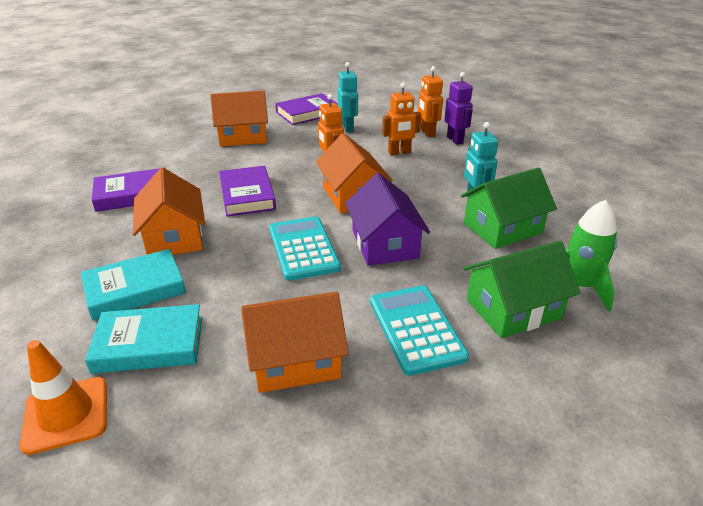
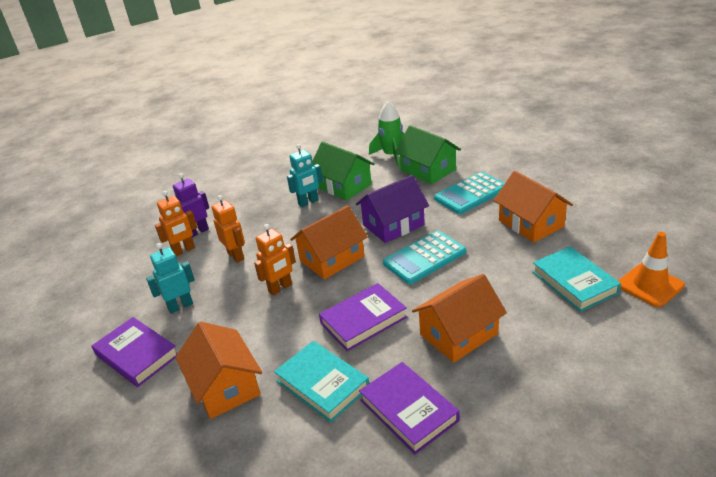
camera: 105 degrees left, 0 degrees up
turquoise book [81,249,186,320] -> turquoise book moved to [274,341,369,423]

